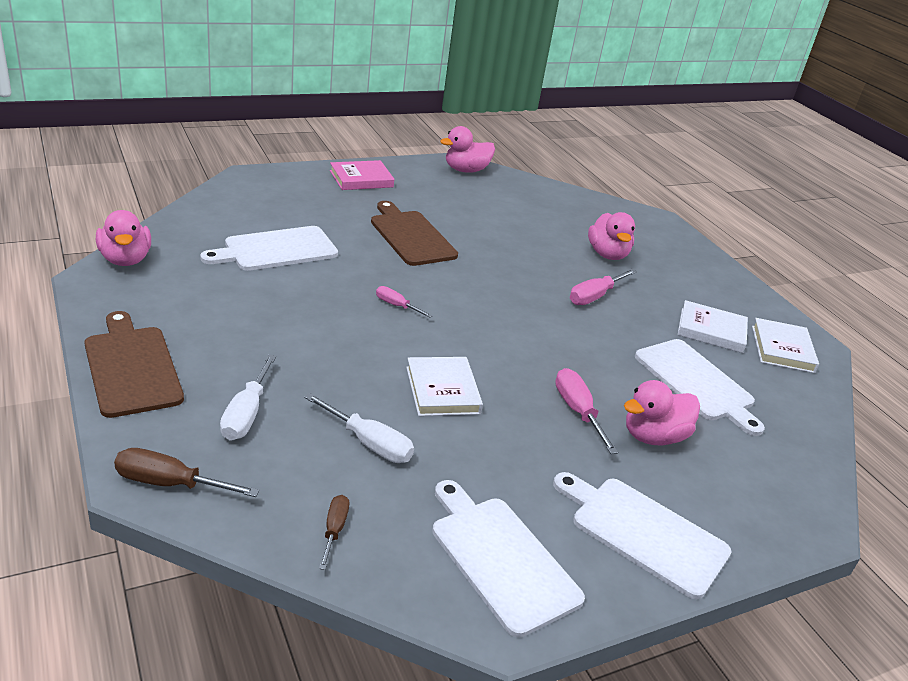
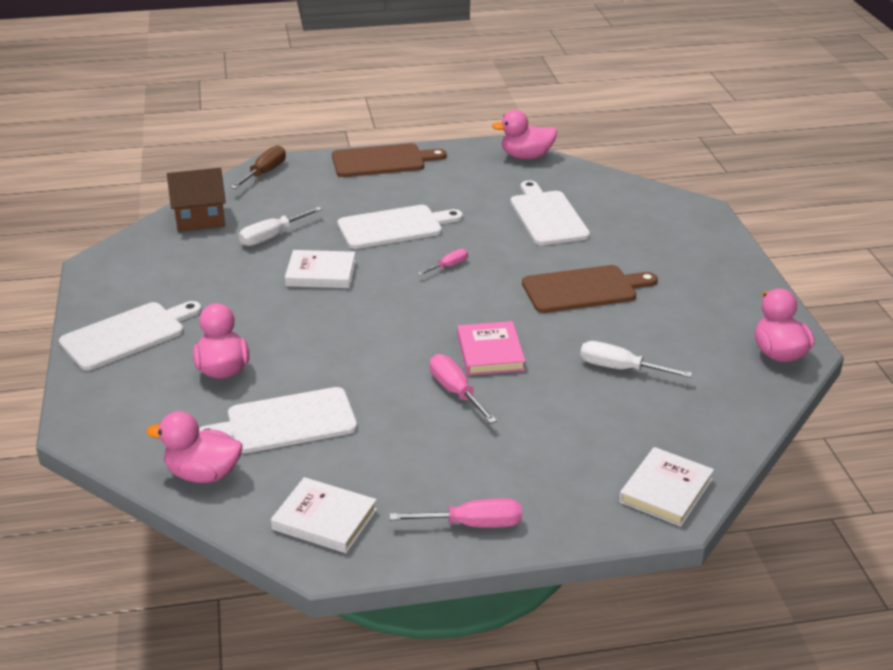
camera: 110 degrees right, 0 degrees up
white screwdriver [220,354,277,440] -> white screwdriver moved to [580,341,693,378]
brown screwdriver [319,495,349,570] -> brown house [167,168,226,232]
pink book [330,160,394,190] -> pink book moved to [457,321,526,376]
white cutting board [432,480,585,637] -> white cutting board moved to [337,205,463,249]
pink screwdriver [555,368,619,454] -> pink screwdriver moved to [389,498,522,527]
pink duck [588,212,635,260] -> pink duck moved to [147,411,243,483]
white book [678,300,748,353] -> white book moved to [619,447,714,527]

